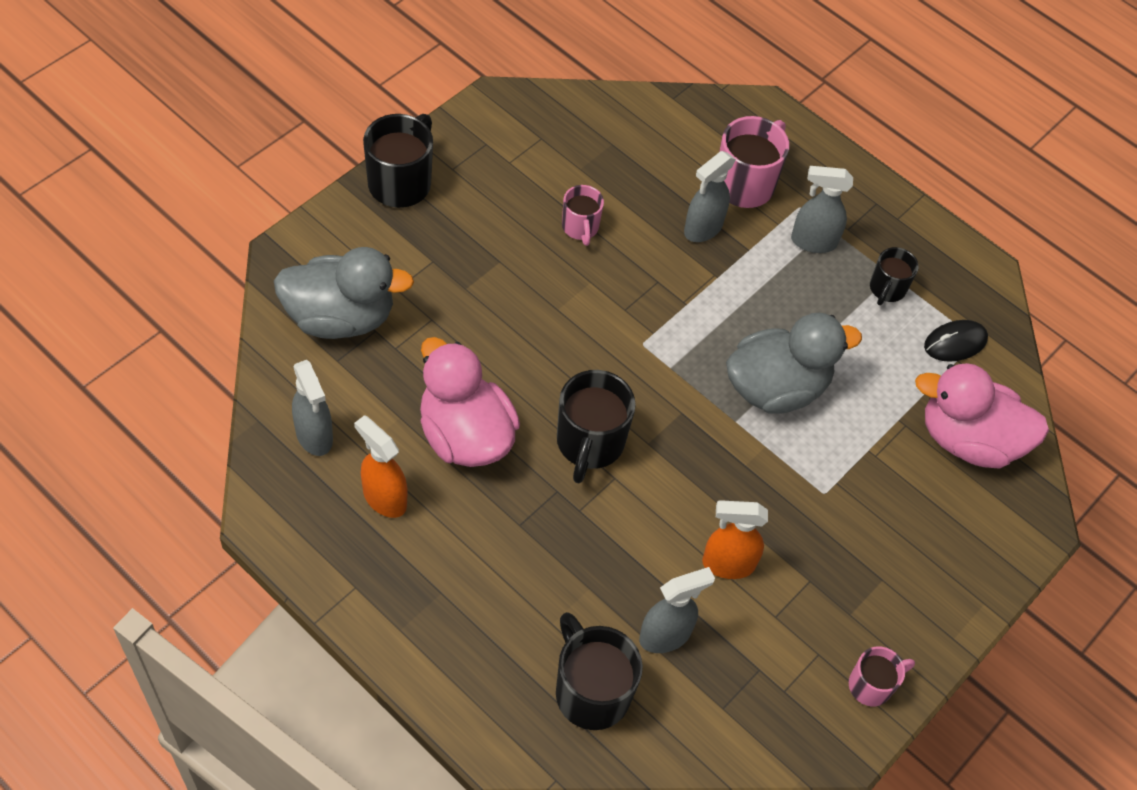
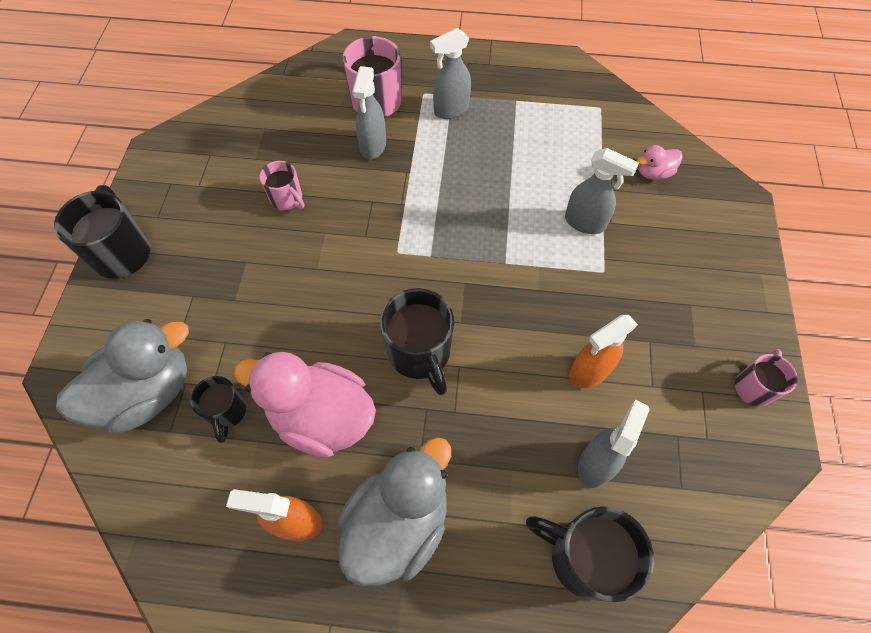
camera: 30 degrees left, 5 degrees up
grey spray bottle [292,360,333,456] -> grey spray bottle moved to [565,148,639,234]
grey duck [726,313,862,414] -> grey duck moved to [338,437,451,586]
black mug [870,247,919,305] -> black mug moved to [190,376,246,443]
pink duck [915,363,1049,469] -> pink duck [637,145,683,180], size x0.46
black mouse [924,320,988,362] -> none

